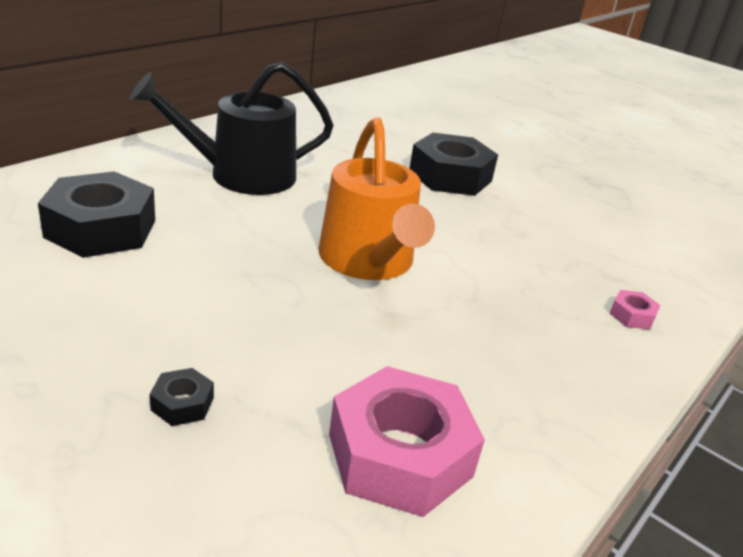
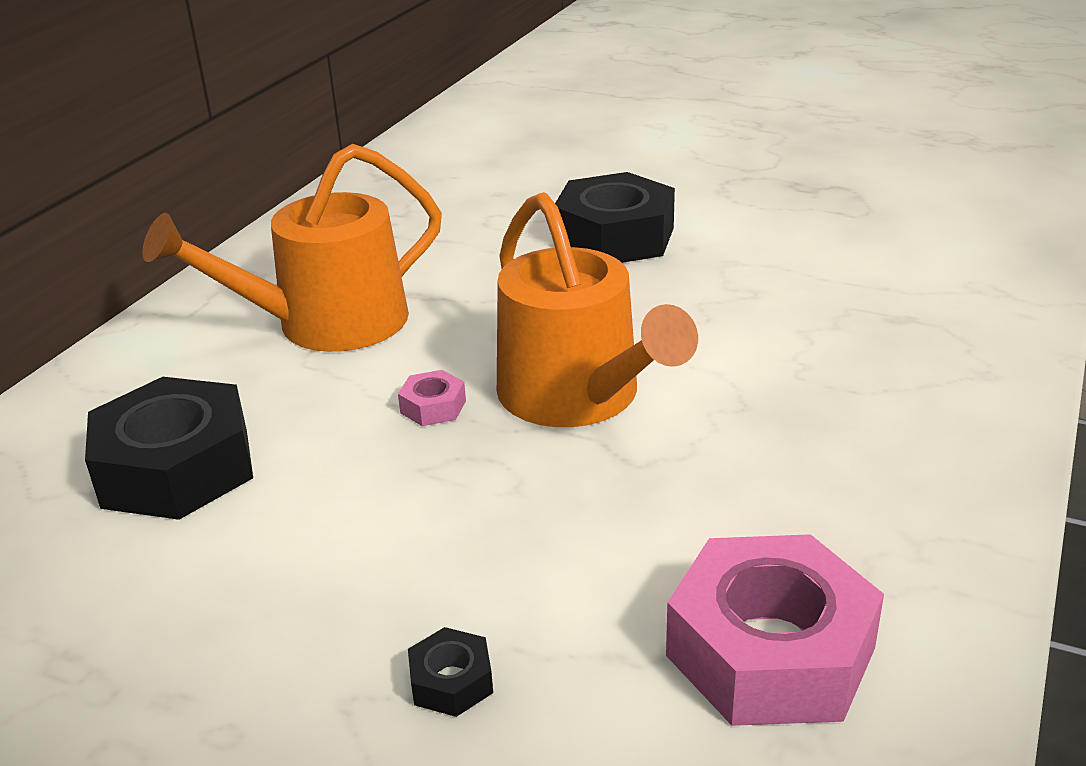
camera: 10 degrees left, 0 degrees up
black watering can [130,62,333,195] -> orange watering can [142,144,442,352]
pink nut [610,290,661,330] -> pink nut moved to [398,370,466,426]

